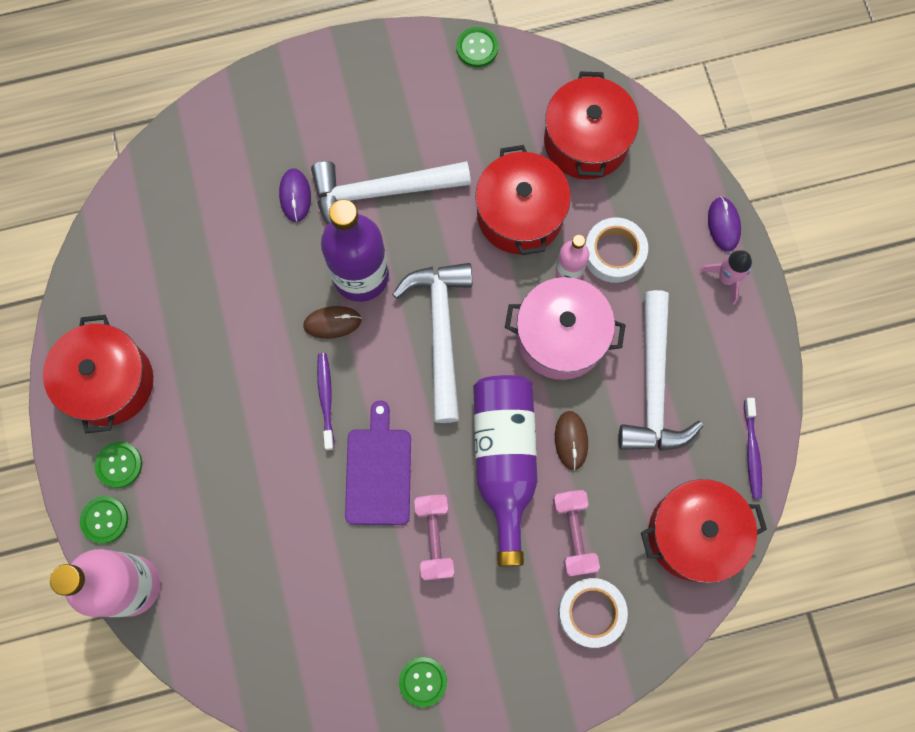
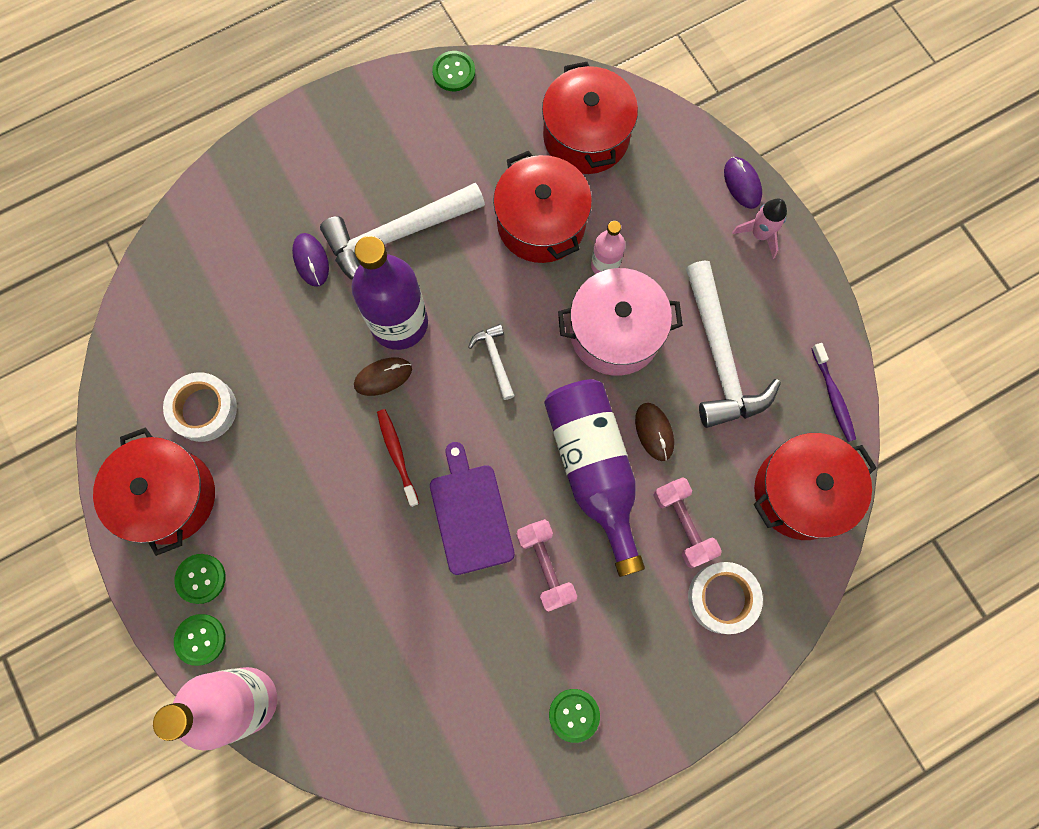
camera: 15 degrees left, 0 degrees up
purple toothbrush [317,353,334,450] -> red toothbrush [377,409,419,507]
white hammer [392,263,472,423] -> white hammer [468,324,515,400], size x0.46
white tape [585,217,648,283] -> white tape moved to [163,372,237,442]

